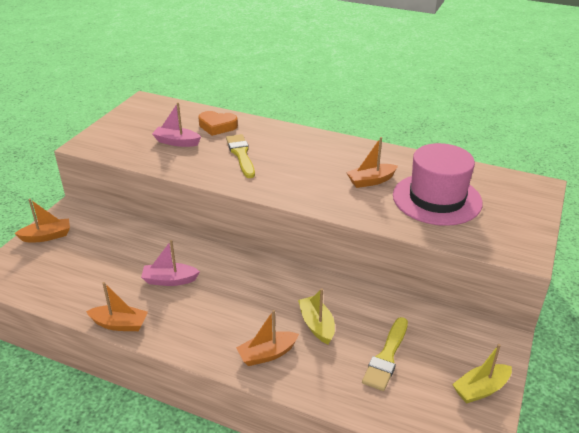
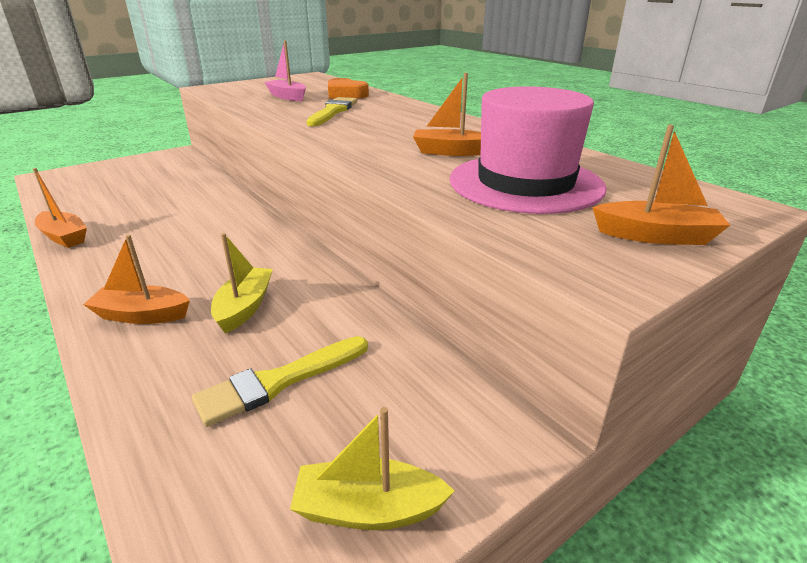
camera: 30 degrees right, 5 degrees down
orange boat [14,199,70,242] -> orange boat moved to [592,125,730,245]
pink boat [141,240,200,286] -> none

